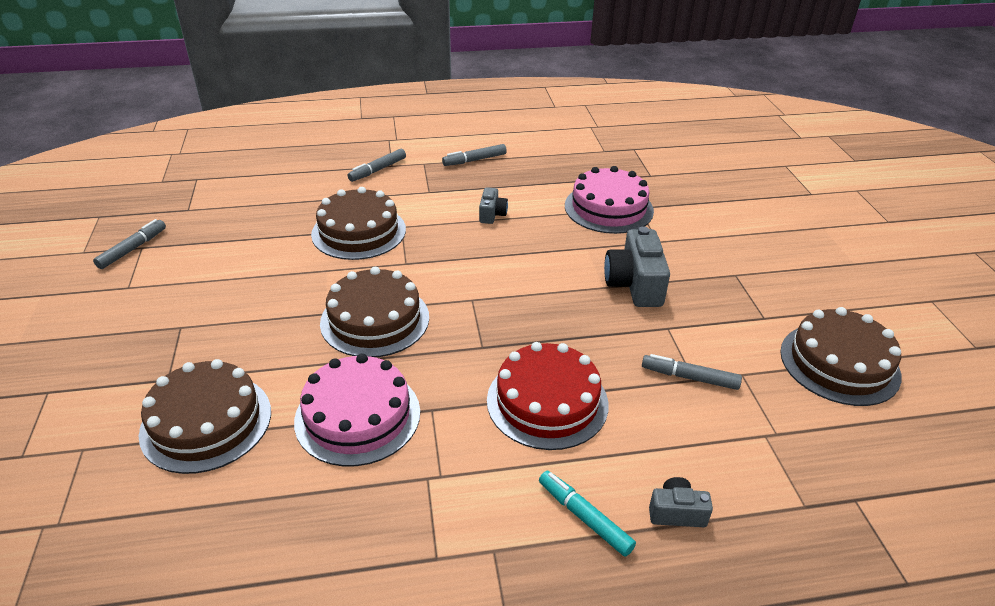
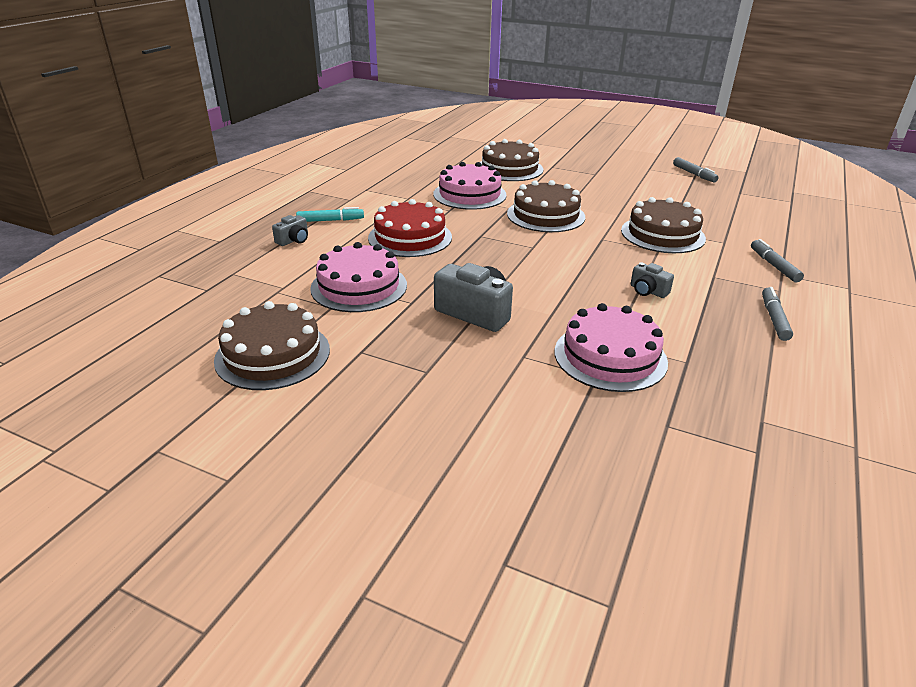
camera: 125 degrees right, 5 degrees down
grey marker [642,354,742,390] -> pink cake [310,242,407,312]

